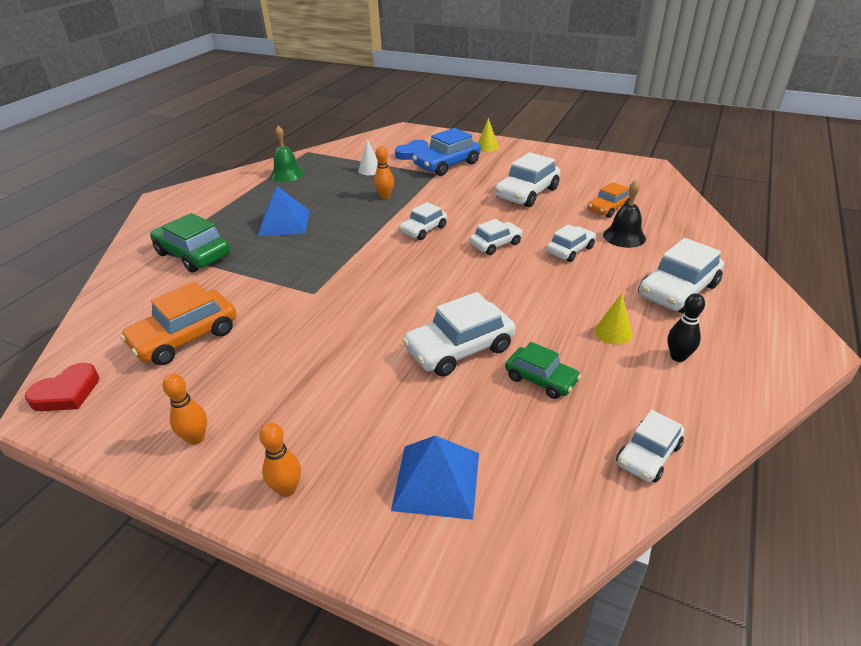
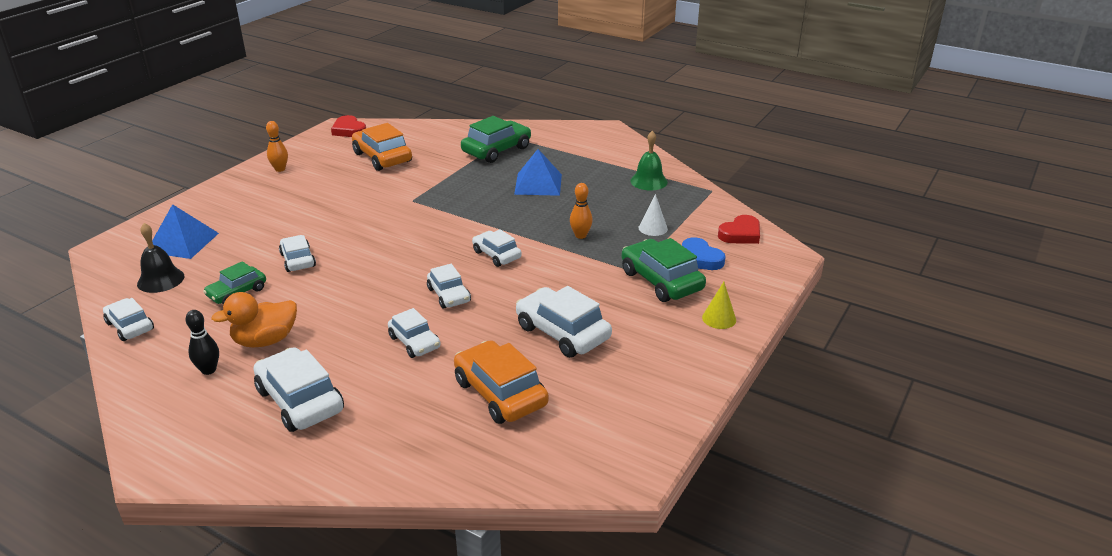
camera: 95 degrees right, 5 degrees down
orange bowling pin [259,422,301,497] -> none
white car [402,292,515,377] -> white car [279,235,316,272], size x0.62
blue car [412,128,481,176] -> green car [622,238,706,302]
orange car [588,182,630,218] -> orange car [454,340,549,424], size x1.62
yellow cone [595,293,632,345] -> orange duck [211,292,297,348]
black bell [603,180,646,248] -> black bell moved to [137,223,184,293]
none -> red heart [718,215,760,244]

